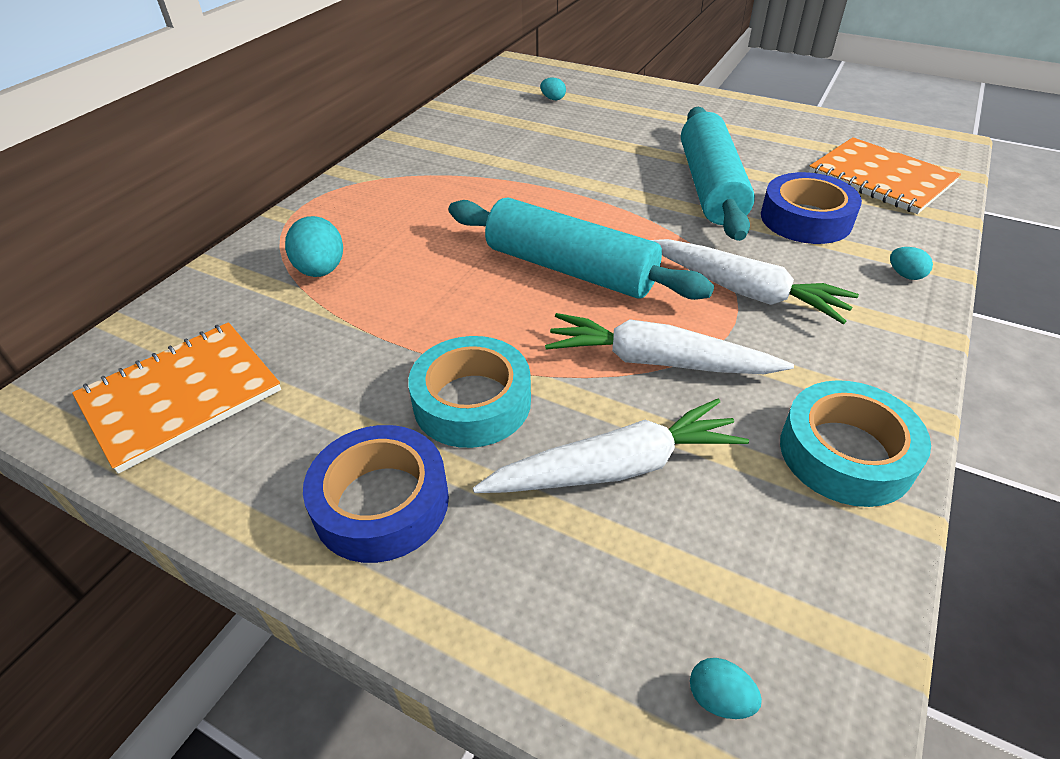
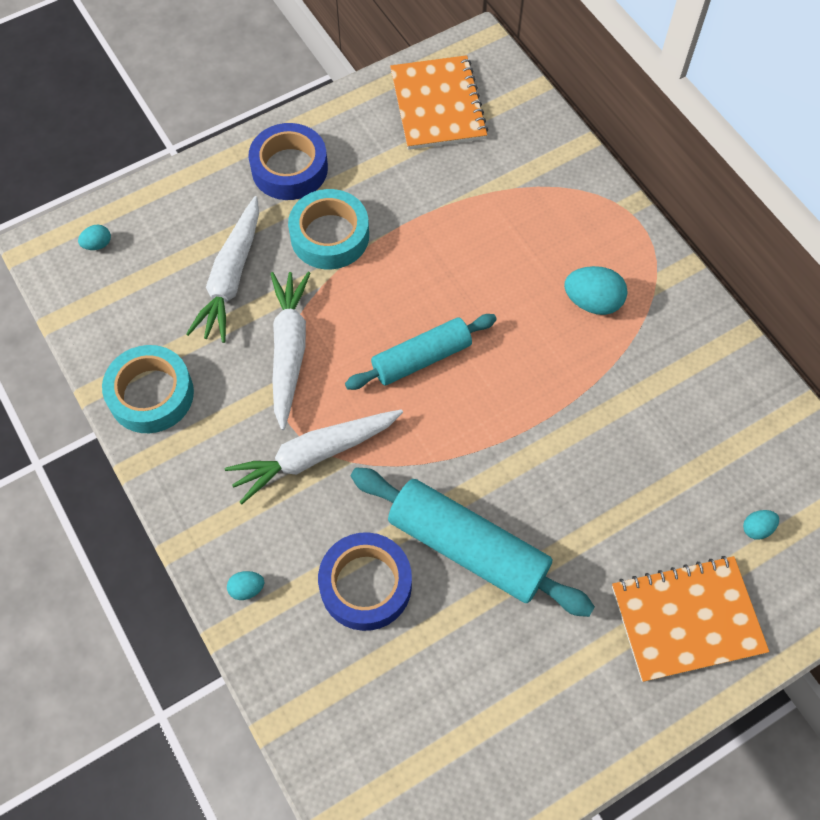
camera: 120 degrees right, 20 degrees up
turquoise egg [285,216,343,277] -> turquoise egg moved to [564,266,627,315]
turquoise rolling pin [449,197,714,300] -> turquoise rolling pin [345,314,497,390], size x0.67
white carrot [545,313,794,374] -> white carrot turned 45 degrees counterclockwise [270,272,310,430]
orange notebook [809,137,961,214] -> orange notebook moved to [612,556,769,682]

